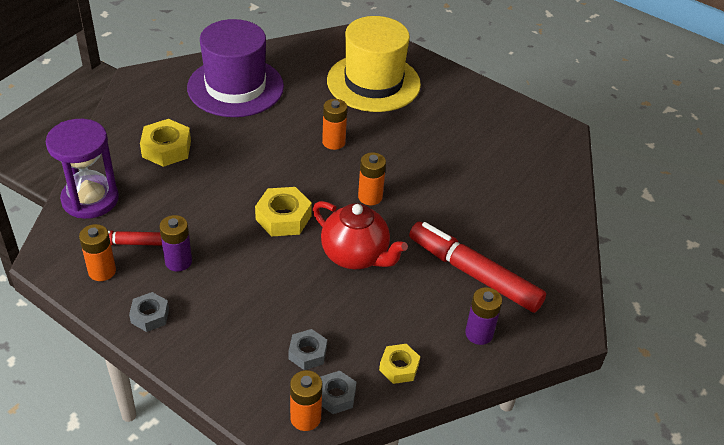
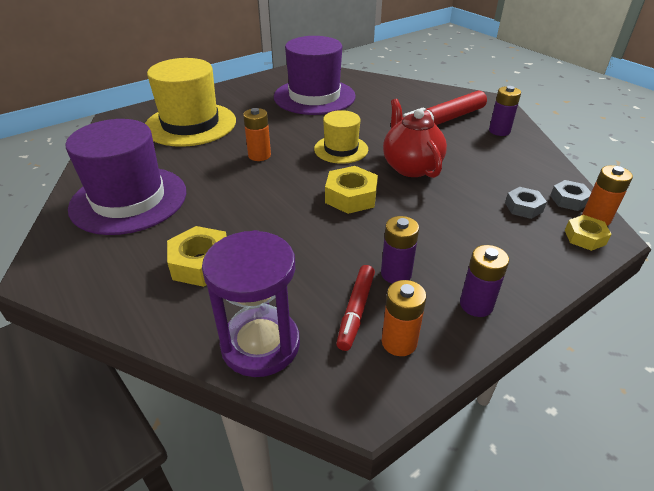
camera: 70 degrees left, 5 degrees down
grey nut [129,292,169,332] -> purple battery [460,245,509,317]
red teapot [313,201,408,269] -> red teapot turned 75 degrees counterclockwise [383,99,447,178]
orange battery [358,152,386,205] -> yellow hat [314,110,368,164]
yellow nut [379,344,420,384] -> yellow nut moved to [565,215,612,251]
none -> purple hat [274,36,355,115]

